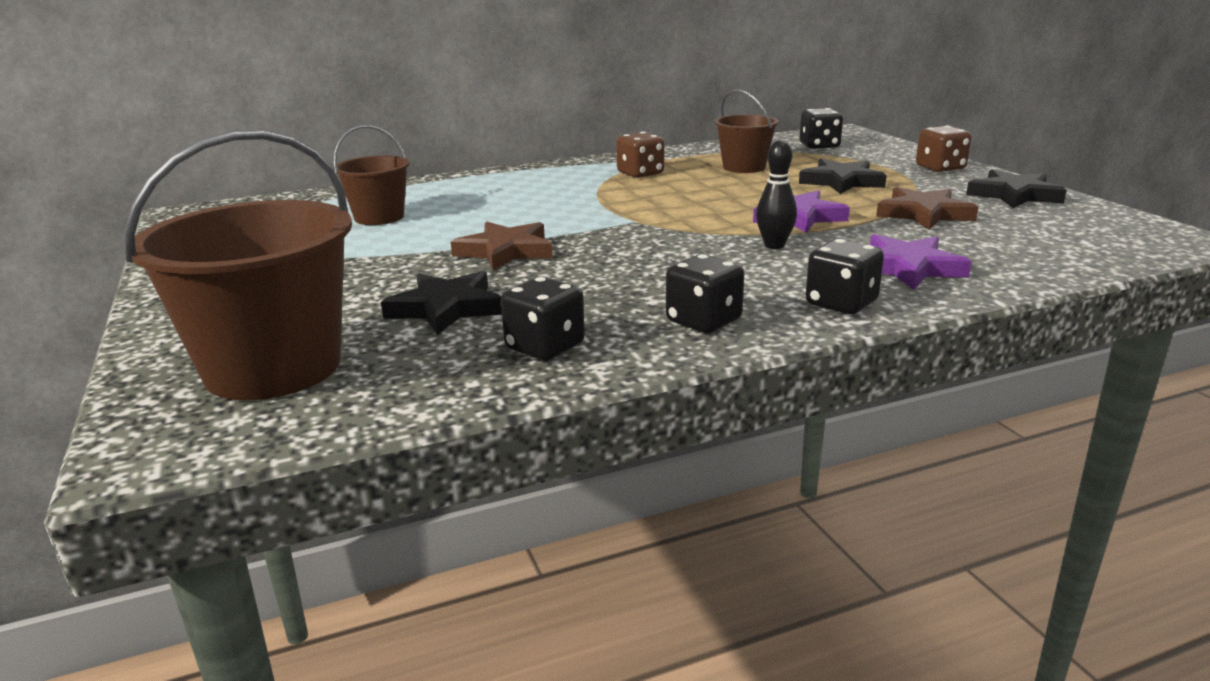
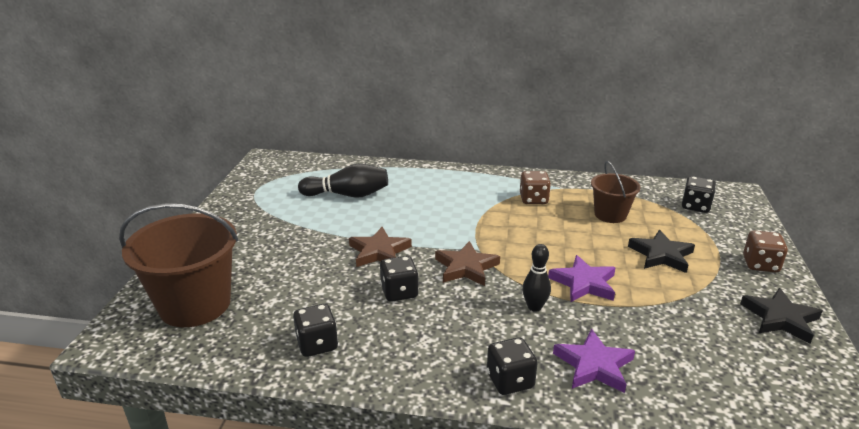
camera: 30 degrees right, 5 degrees up
brown bucket [333,125,410,225] -> black bowling pin [298,164,388,197]
black star [381,271,502,335] -> none
black dice [666,254,744,333] -> black dice moved to [380,256,419,302]
brown star [876,187,978,229] -> brown star moved to [435,241,500,286]

